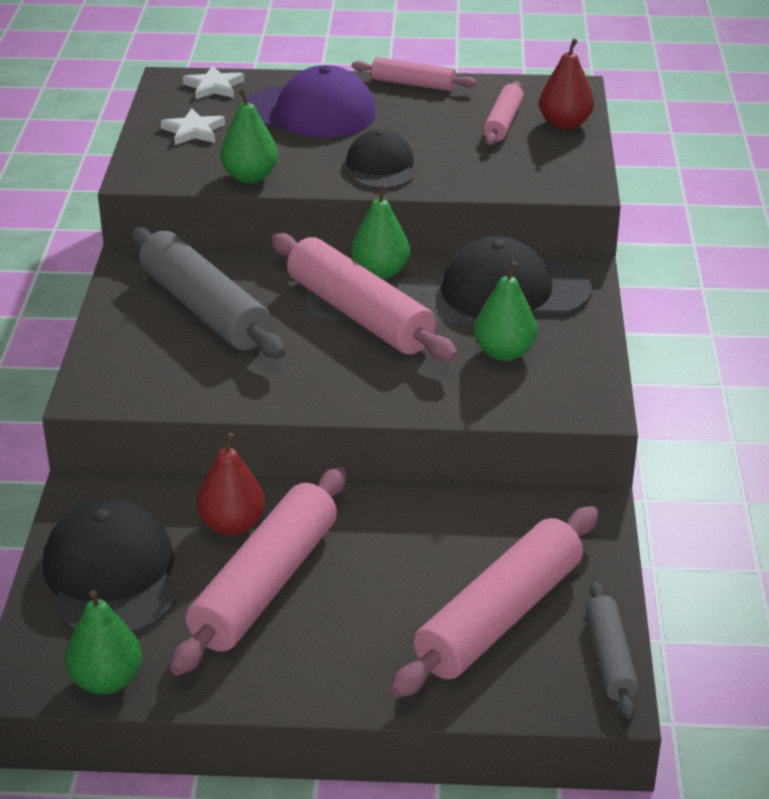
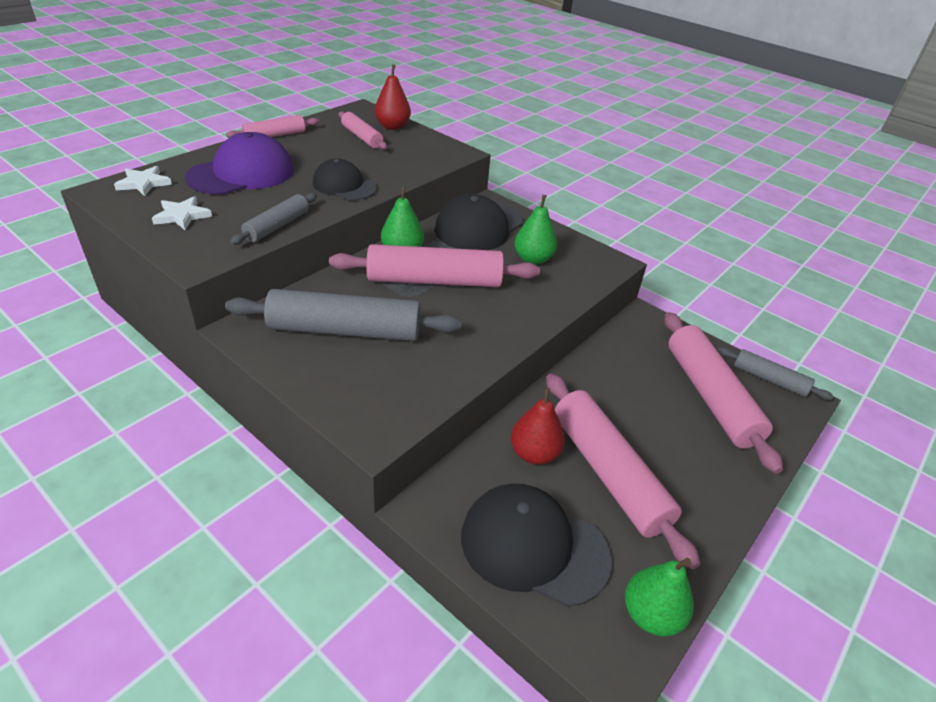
camera: 55 degrees left, 5 degrees up
green pear [220,88,278,183] -> grey rolling pin [230,193,317,245]

